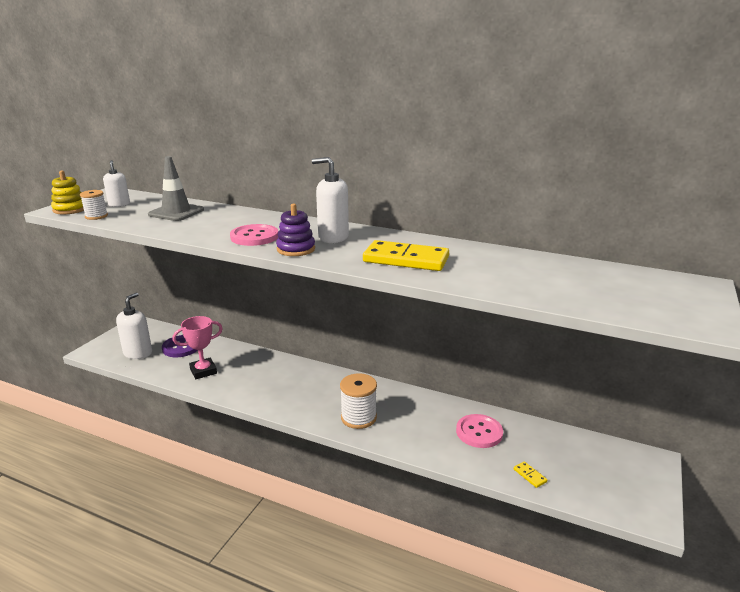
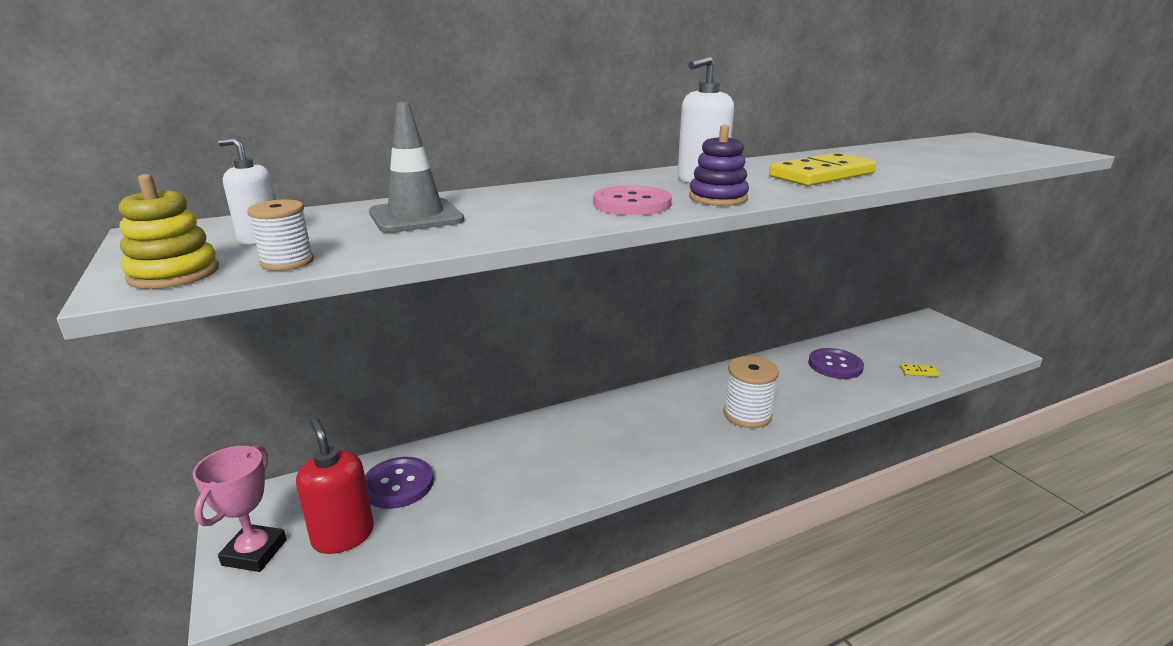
camera: 50 degrees left, 0 degrees up
white soap dispenser [116,292,152,359] -> red soap dispenser [296,418,374,554]
pink trophy [173,316,223,379] -> pink trophy moved to [193,445,287,572]
pink button [456,414,503,448] -> purple button [808,348,864,379]

